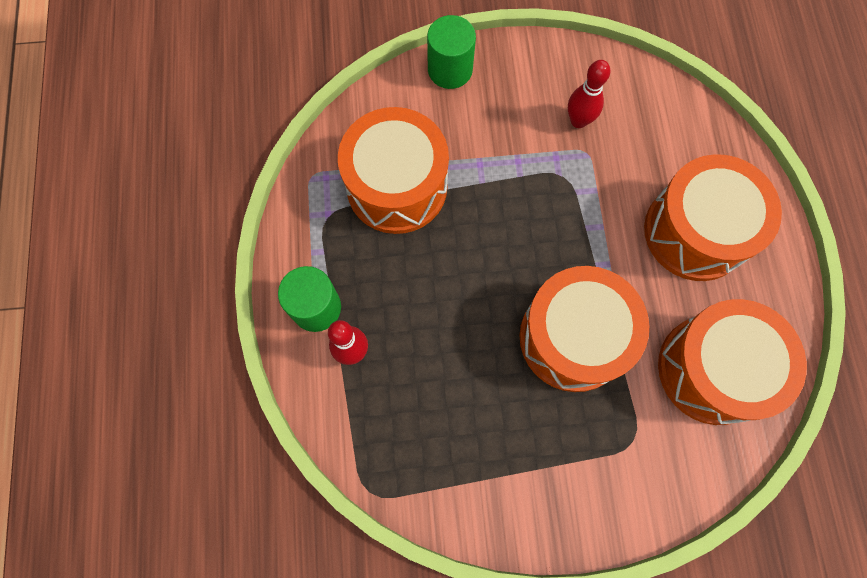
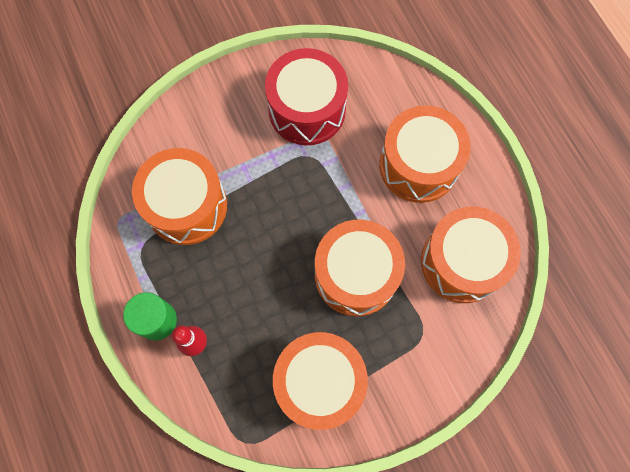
camera: 20 degrees left, 0 degrees up
green cylinder [427,15,476,89] -> none
red bowling pin [568,60,611,128] -> red drum [265,48,348,145]
none -> orange drum [273,332,368,430]

